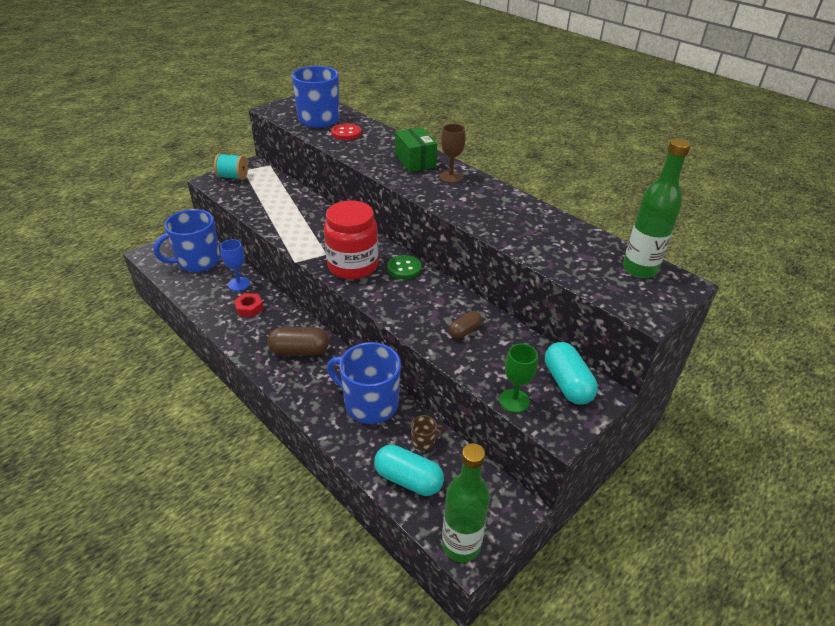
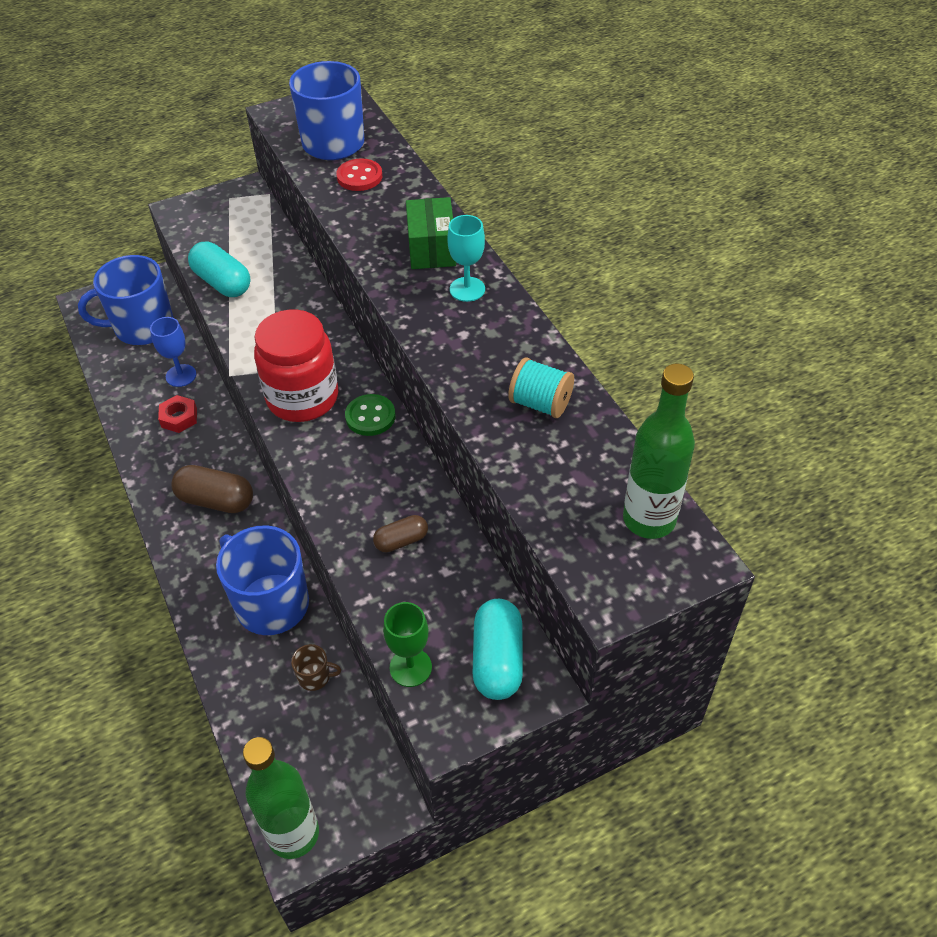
camera: 20 degrees right, 10 degrees up
turquoise spool [214,153,248,180] -> turquoise spool moved to [508,357,574,418]
turquoise capsule [374,445,444,496] -> turquoise capsule moved to [188,242,251,297]
brown goblet [439,124,465,183] -> turquoise goblet [447,215,485,302]

